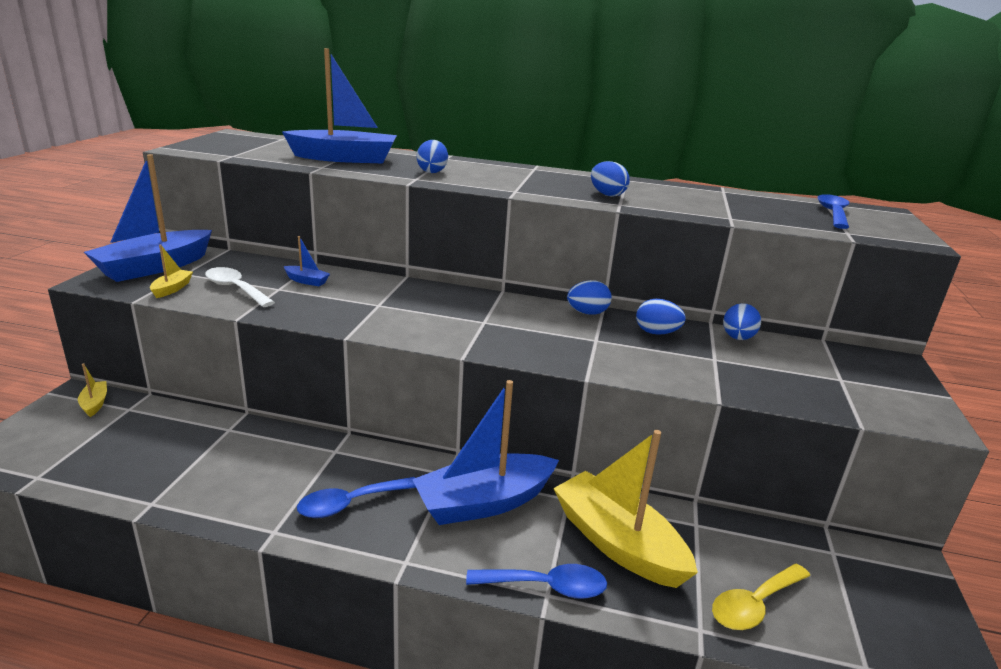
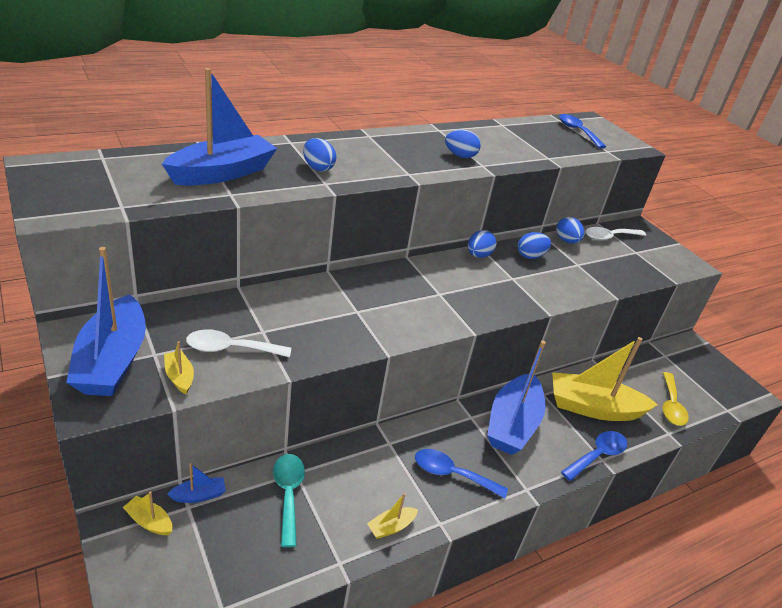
camera: 45 degrees left, 10 degrees up
blue boat [284,236,330,286] -> blue boat moved to [167,463,226,503]
blue spoon [297,477,416,518] -> blue spoon turned 90 degrees clockwise [415,449,508,498]
none -> turquoise spoon [273,454,305,547]
none -> yellow boat [367,493,418,539]
none -> white spoon [585,227,646,241]

